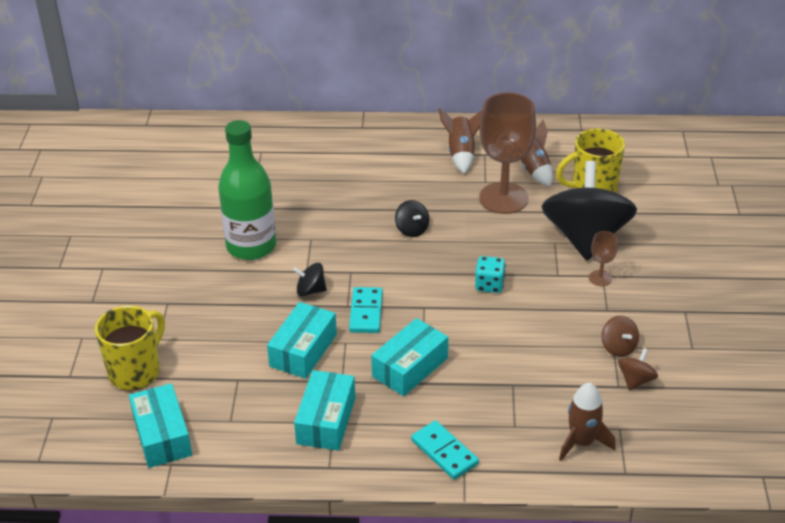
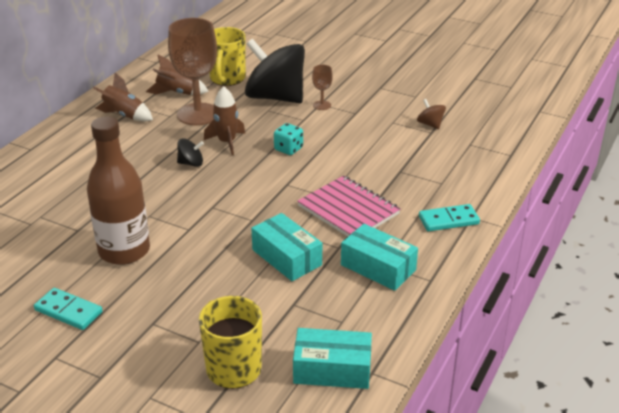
camera: 65 degrees left, 5 degrees down
green bottle [218,120,276,260] -> brown bottle [87,117,150,265]
black spinning top [293,263,327,296] -> none
turquoise domino [349,287,383,333] -> turquoise domino moved to [34,288,103,330]
turquoise box [371,318,448,396] -> pink notebook [297,176,401,237]
brown rocket [559,382,616,461] -> brown rocket moved to [204,86,245,155]
brown spinning top [601,316,639,357] -> none

